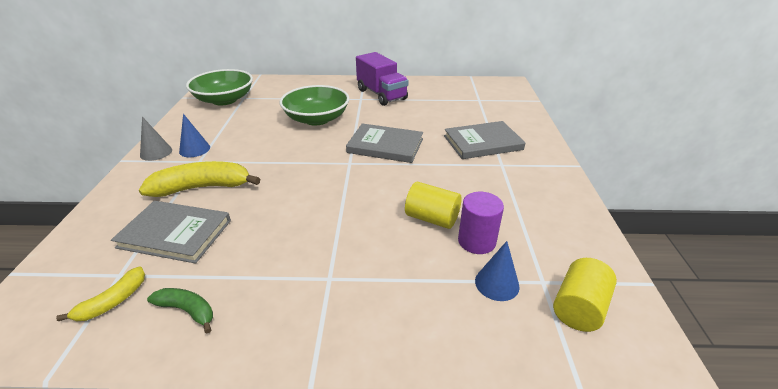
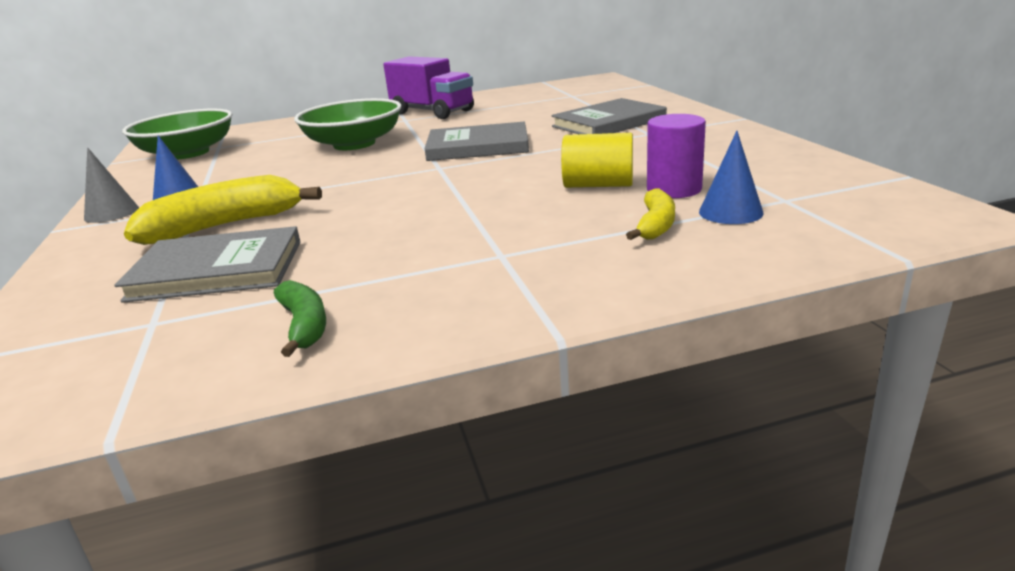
camera: 15 degrees left, 10 degrees down
yellow banana [56,267,145,321] -> yellow banana moved to [626,189,675,240]
green banana [147,288,213,333] -> green banana turned 60 degrees clockwise [274,280,326,357]
yellow cylinder [553,258,617,332] -> none

